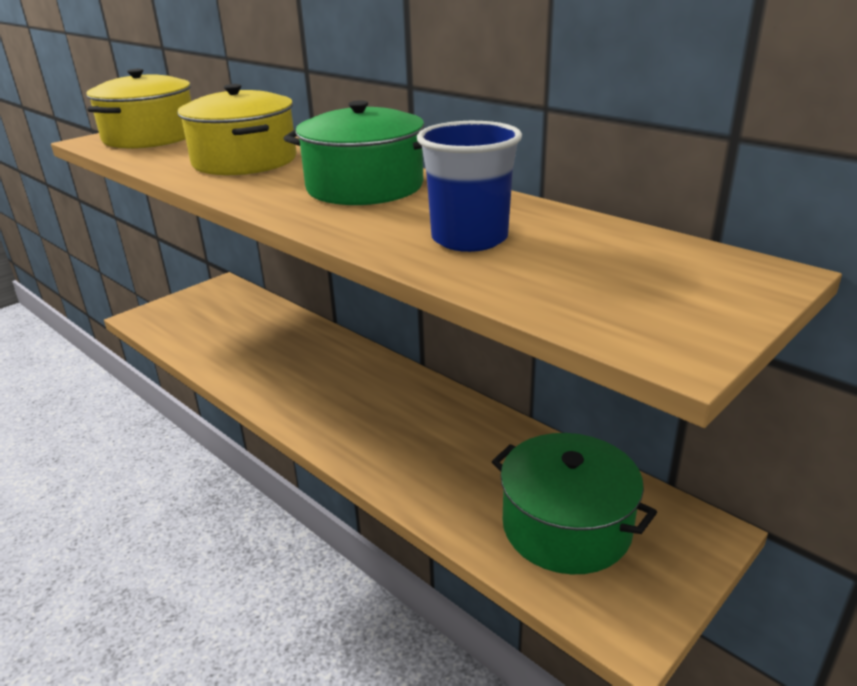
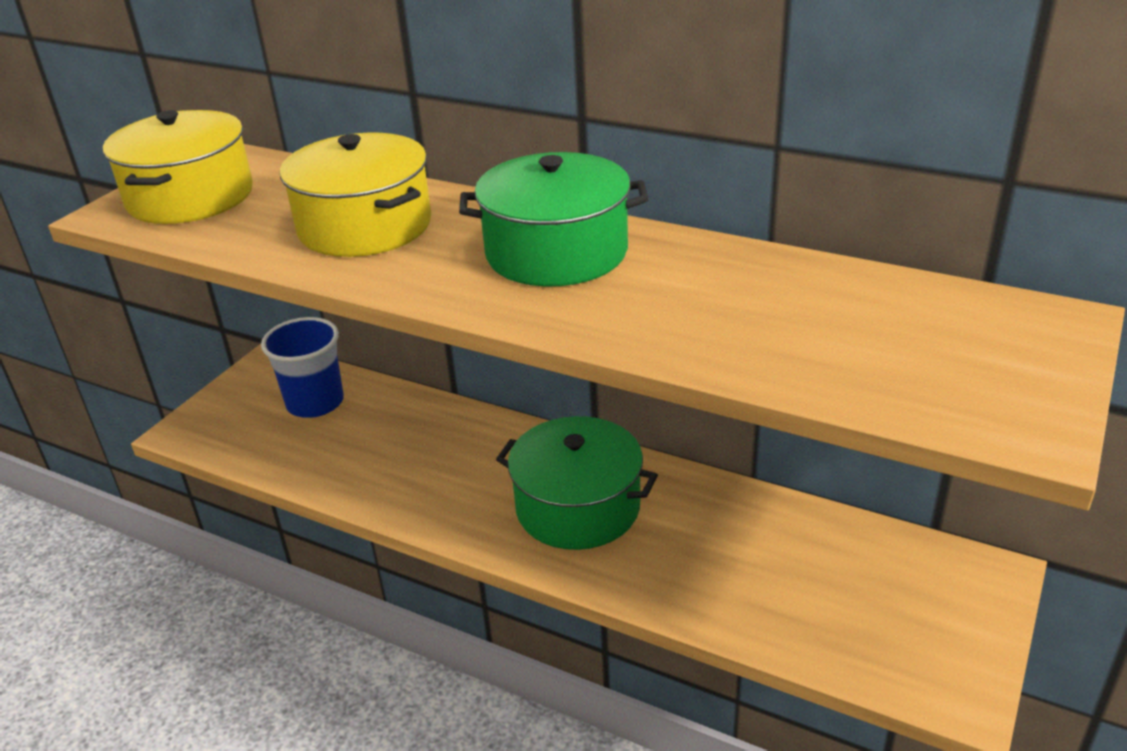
camera: 15 degrees left, 5 degrees up
blue cup [417,121,522,252] -> blue cup moved to [261,317,344,418]
green pot [492,433,657,574] -> green pot moved to [496,416,658,550]

